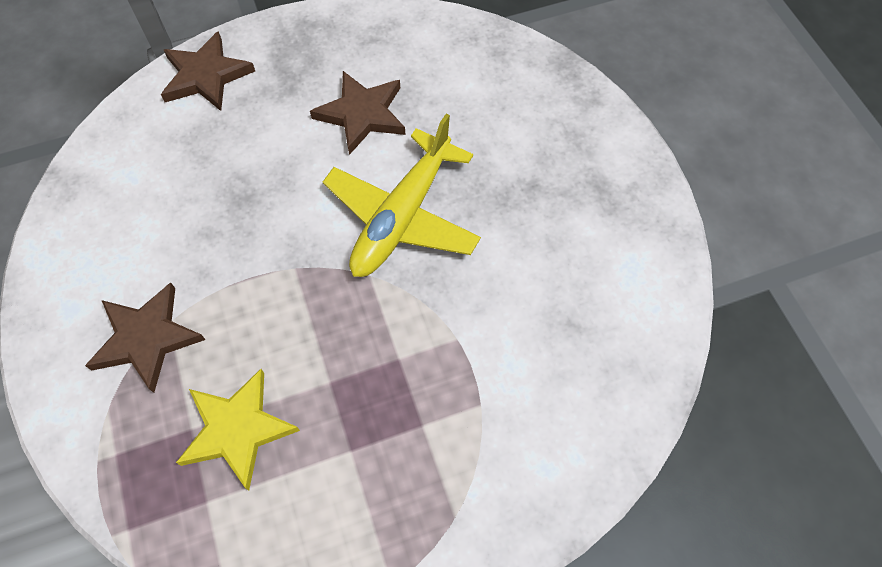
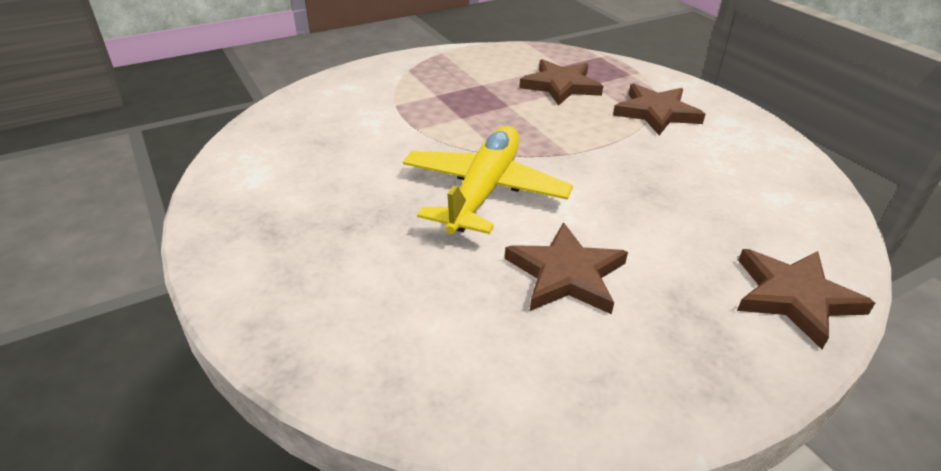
camera: 170 degrees right, 25 degrees down
yellow star [176,369,300,491] -> brown star [519,59,603,106]

